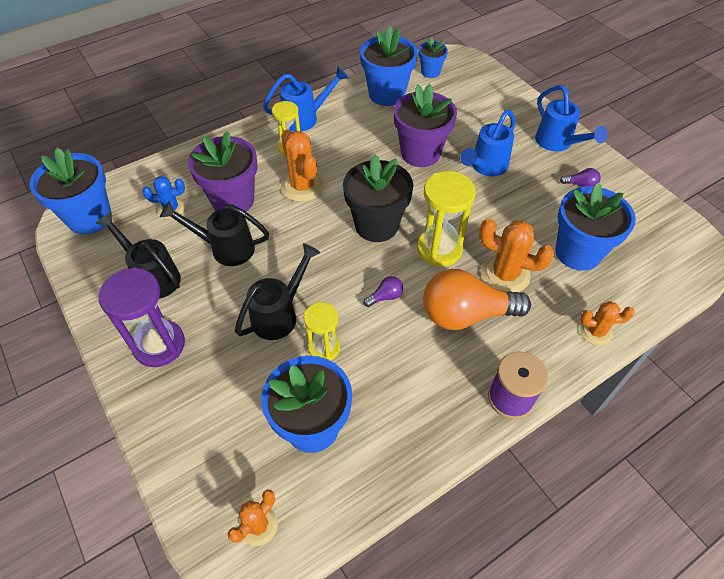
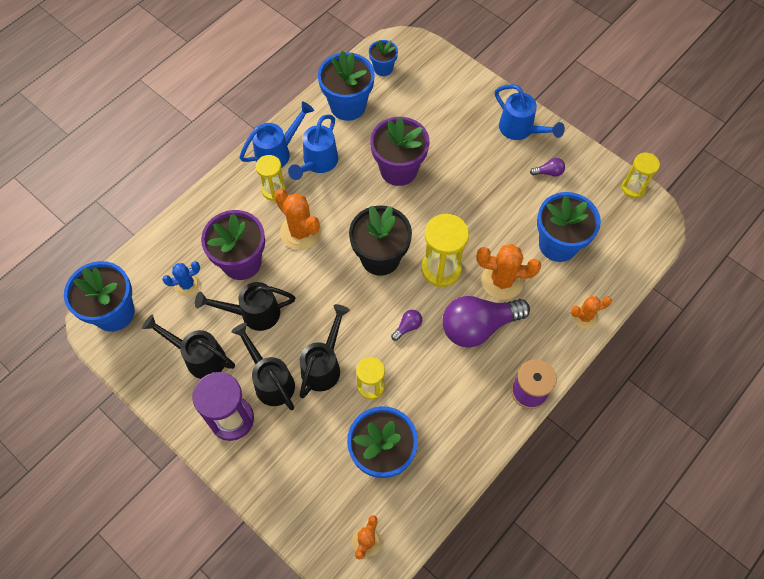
camera: 15 degrees left, 10 degrees up
orange light bulb [423,269,531,330] -> purple light bulb [442,296,530,348]
blue watering can [460,110,516,176] -> blue watering can moved to [288,114,338,180]
none -> black watering can [231,323,295,410]
none -> yellow hourglass [622,153,660,198]

